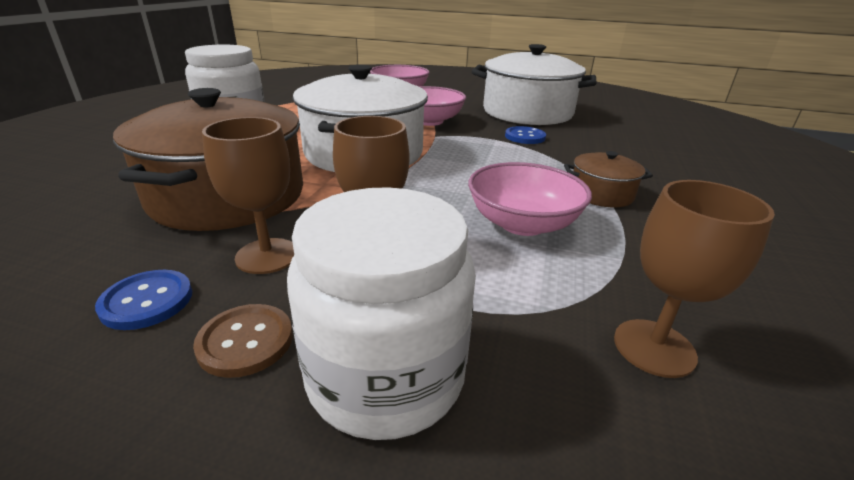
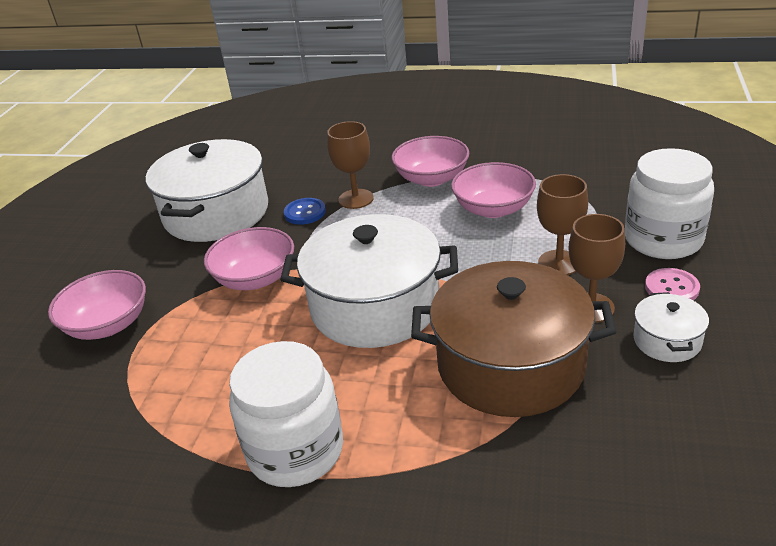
camera: 90 degrees left, 5 degrees up
blue button [95,270,192,330] -> white pot [633,292,709,362]
brown button [193,304,293,378] -> pink button [645,268,700,300]
brown pot [564,151,653,207] -> pink bowl [392,136,469,187]
brown goblet [614,180,775,378] -> brown goblet moved to [327,121,374,209]

